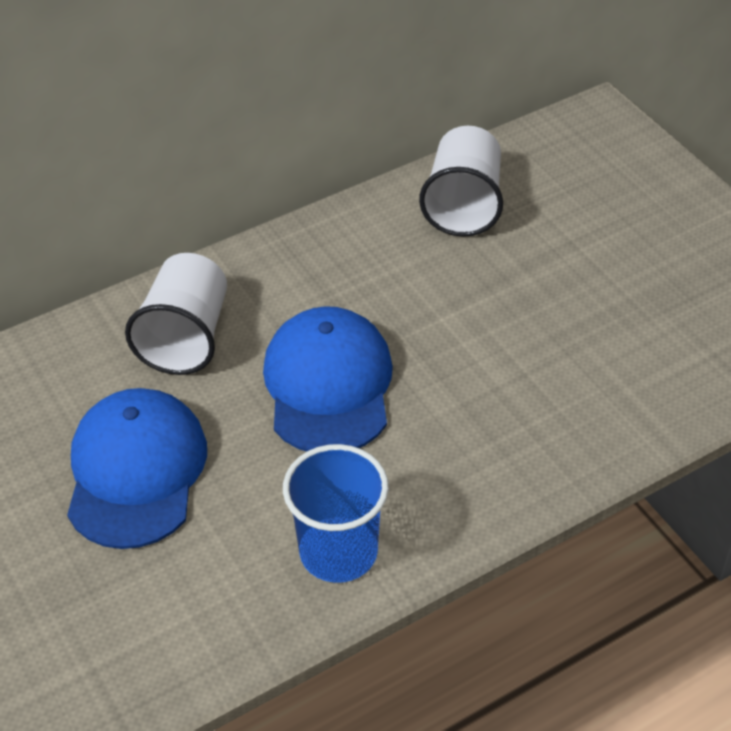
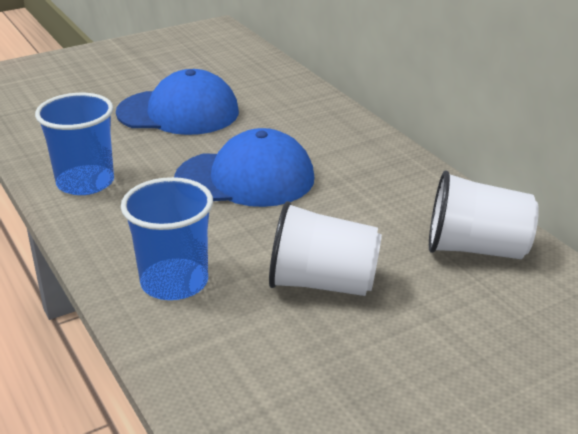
camera: 90 degrees right, 15 degrees down
white cup [125,253,227,375] -> white cup moved to [269,201,382,296]
none -> blue cup [121,177,213,300]

